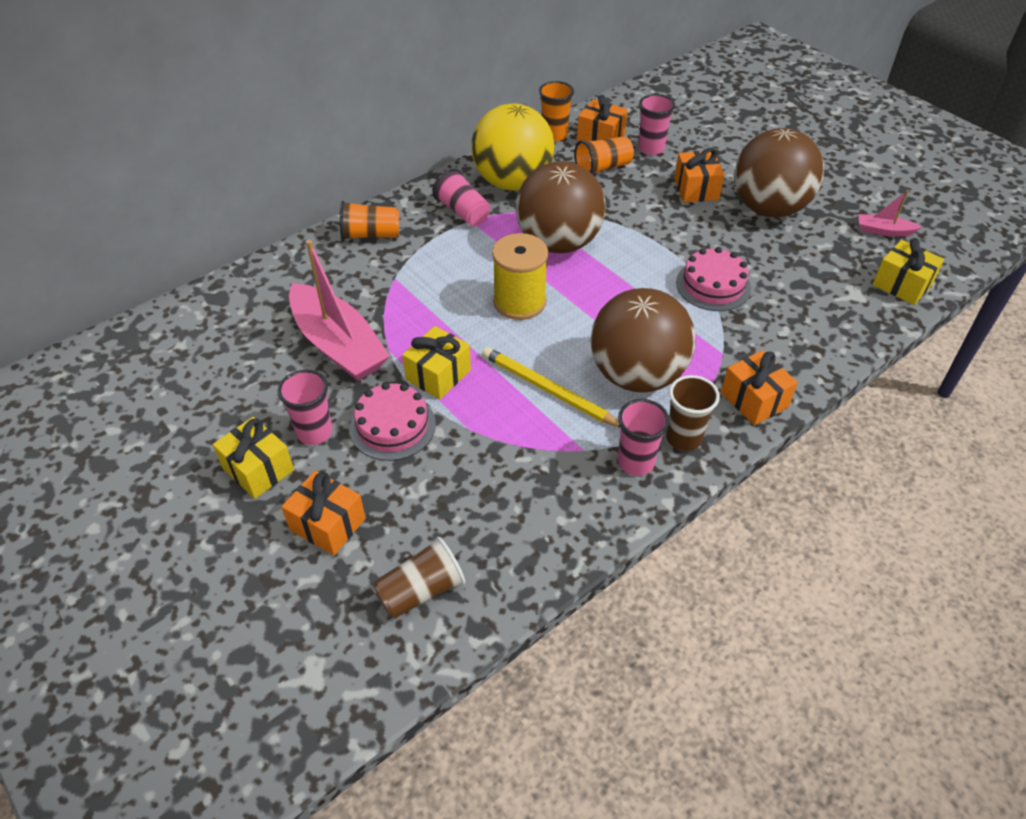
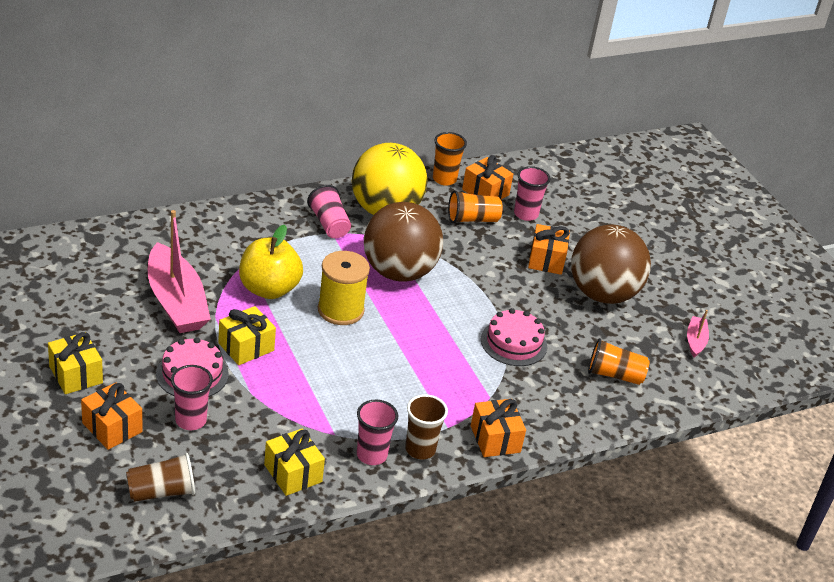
camera: 10 degrees right, 10 degrees down
pink cup [278,370,333,445] -> pink cup moved to [171,365,213,430]
orange cup [340,201,399,240] -> orange cup moved to [588,338,650,385]
yellow pencil [482,347,620,427] -> none
brown ball [590,288,696,393] -> none
pink boat [858,190,922,237] -> pink boat turned 75 degrees clockwise [687,310,709,357]
yellow gift [872,238,944,305] -> yellow gift moved to [264,428,325,496]
none -> yellow apple [239,225,303,299]

